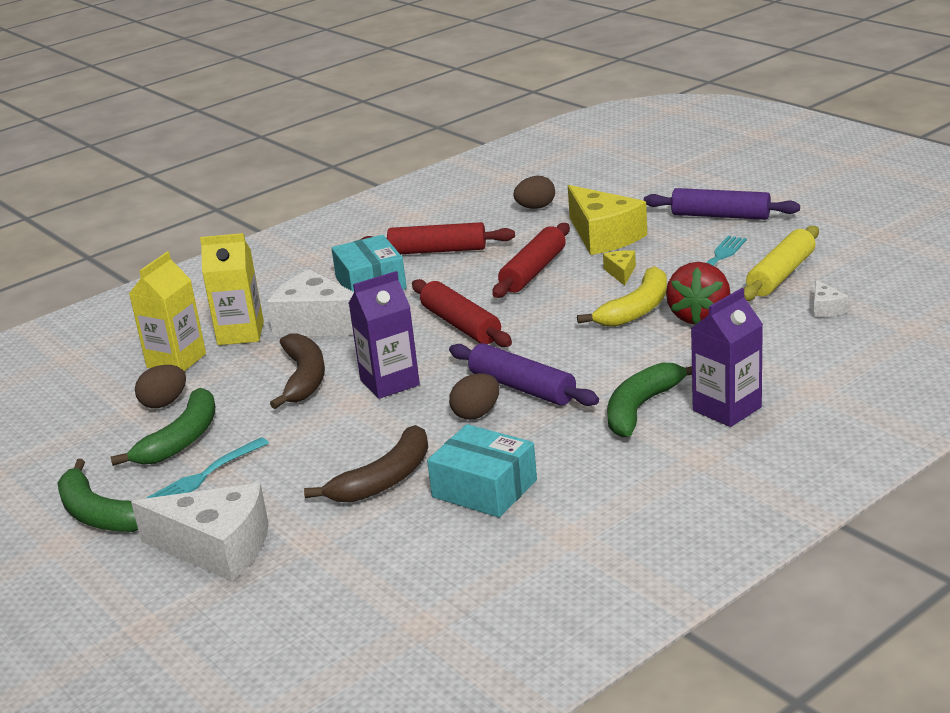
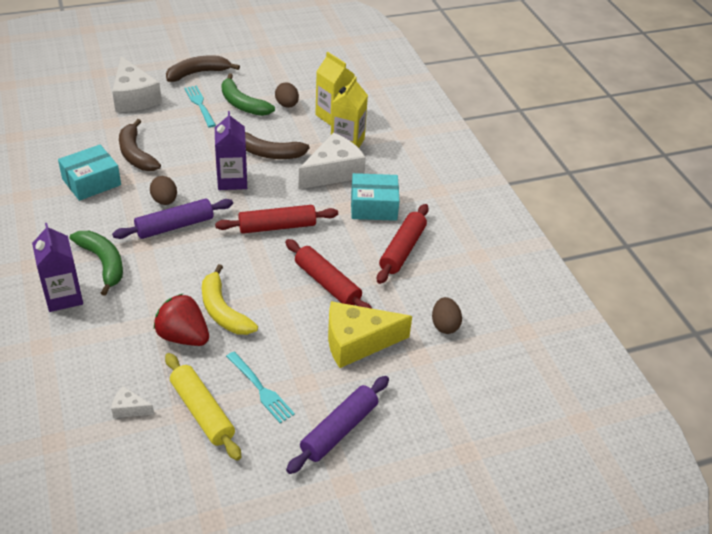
camera: 105 degrees right, 15 degrees up
green banana [57,459,138,532] -> brown banana [166,55,240,82]
white cheese [131,483,269,582] -> white cheese turned 60 degrees counterclockwise [112,56,162,112]
yellow cheese [603,250,636,286] -> none

